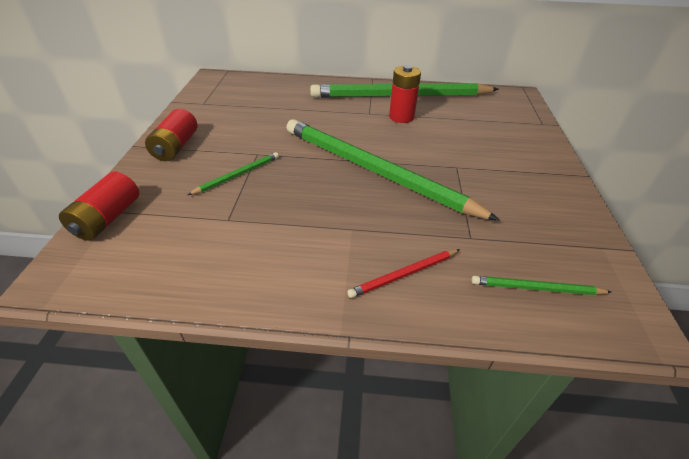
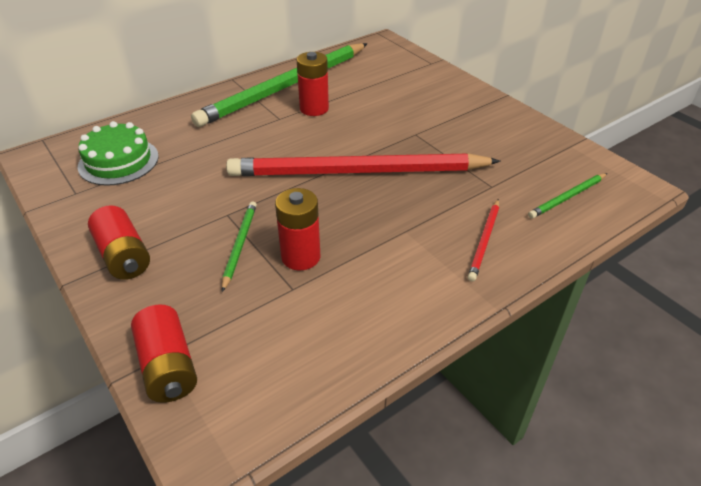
camera: 40 degrees left, 0 degrees up
green pencil [286,119,500,221] -> red pencil [226,153,501,176]
none -> green cake [78,121,159,186]
none -> red battery [275,188,321,271]

